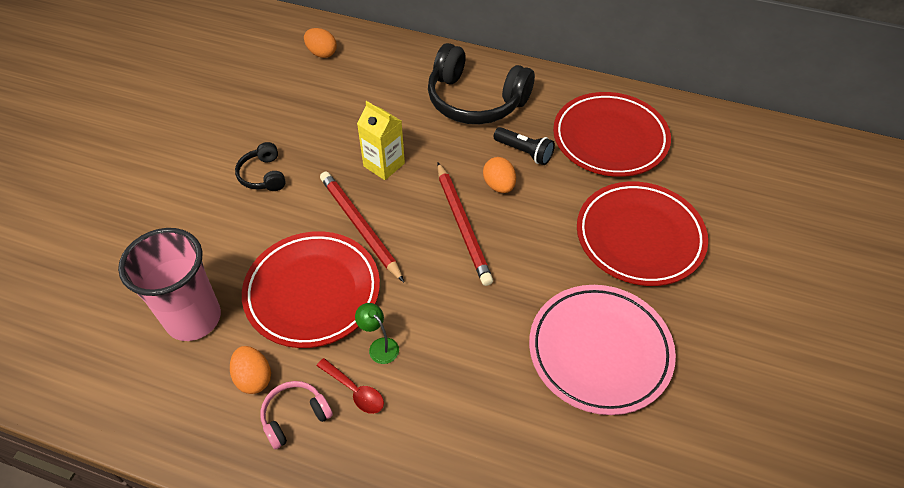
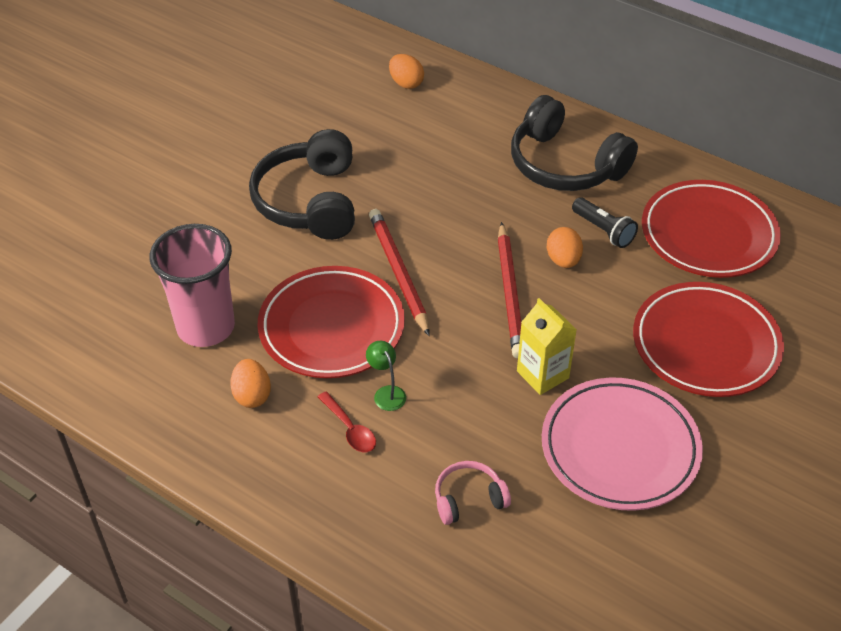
camera: 15 degrees right, 5 degrees down
black headphones [235,142,286,191] -> black headphones [249,129,355,240], size x2.06
pink headphones [260,381,333,449] -> pink headphones moved to [435,461,511,525]
yellow carton [357,101,405,180] -> yellow carton moved to [517,298,577,395]

